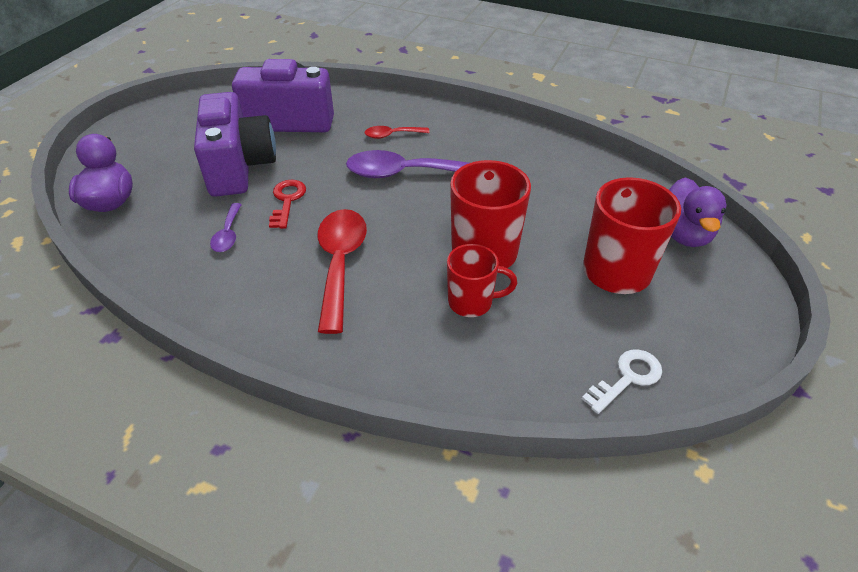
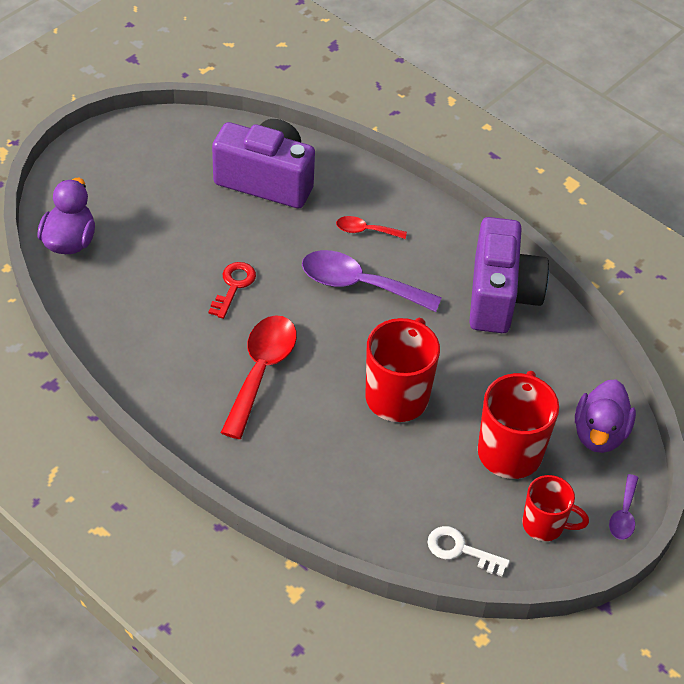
camera: 15 degrees right, 5 degrees up
purple camera [194,92,276,197] -> purple camera moved to [469,217,549,333]
purple spoon [210,203,242,252] -> purple spoon moved to [609,474,638,540]
red mug [447,244,517,317] -> red mug moved to [522,475,589,541]
white key [582,349,662,414] -> white key turned 135 degrees counterclockwise [428,526,510,576]

